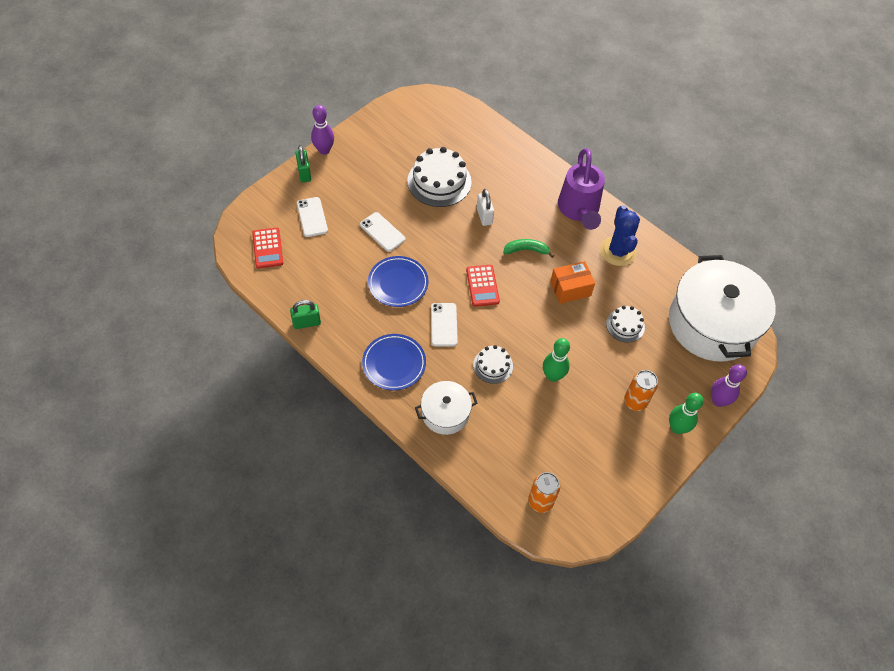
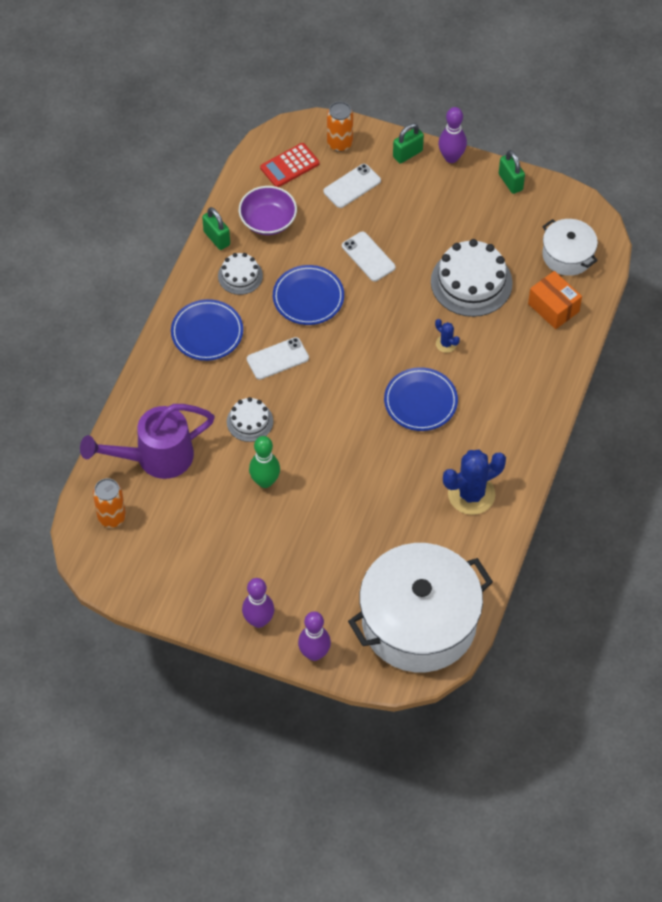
camera: 70 degrees right, 0 degrees up
white phone [360,212,406,252] -> white phone turned 60 degrees counterclockwise [342,231,396,281]
white pot [415,381,477,435] -> white pot moved to [542,219,598,276]
red calculator [466,265,500,307] -> none
white padlock [477,189,494,226] -> blue cactus [435,319,460,353]
green banana [503,239,554,258] -> blue plate [384,367,458,431]
orange box [550,261,595,304] -> orange box moved to [528,271,582,329]
purple watering can [558,148,605,230] -> purple watering can moved to [80,404,215,479]
white cake [606,306,645,343] -> white cake moved to [218,253,263,295]
orange can [624,370,658,411] -> orange can moved to [327,102,353,152]
green bowling pin [669,393,704,434] -> purple bowling pin [242,578,274,628]
none -> purple bowl [239,186,297,235]
none -> green padlock [499,150,525,194]

